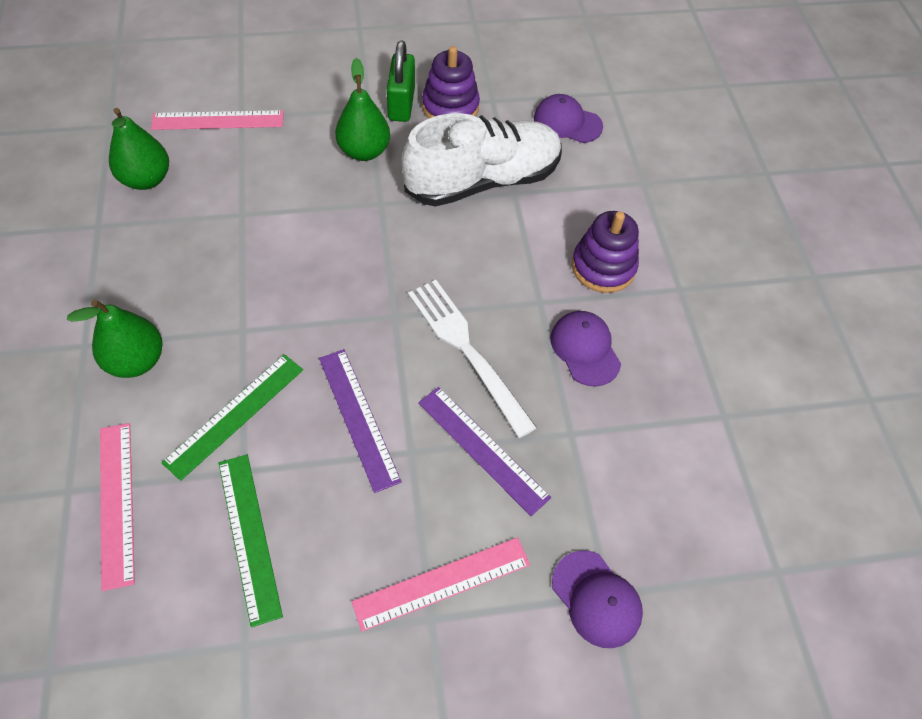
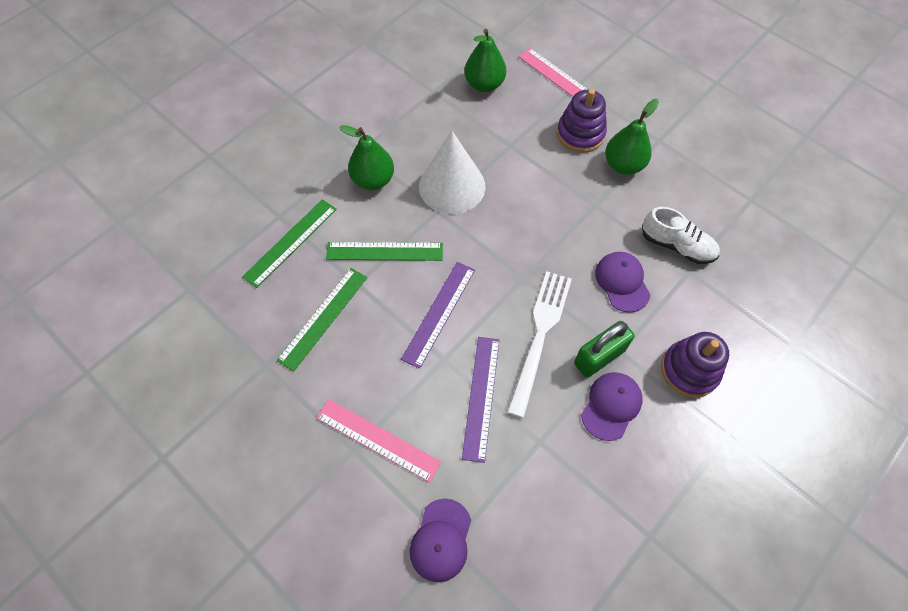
camera: 55 degrees right, 5 degrees up
pink ruler [100,423,135,591] -> green ruler [242,199,337,288]
green padlock [387,41,415,122] -> green padlock moved to [574,321,635,377]
white shoe [401,113,562,207] -> white shoe [642,207,720,264], size x0.55
purple stacking toy [422,46,480,119] -> purple stacking toy moved to [557,89,607,153]
purple cap [534,94,603,143] -> purple cap moved to [595,252,651,313]
none -> white cone [419,131,485,214]

